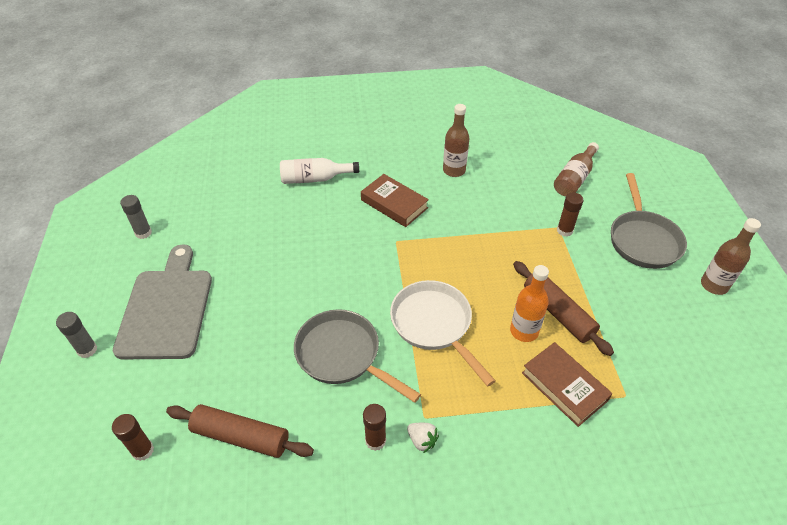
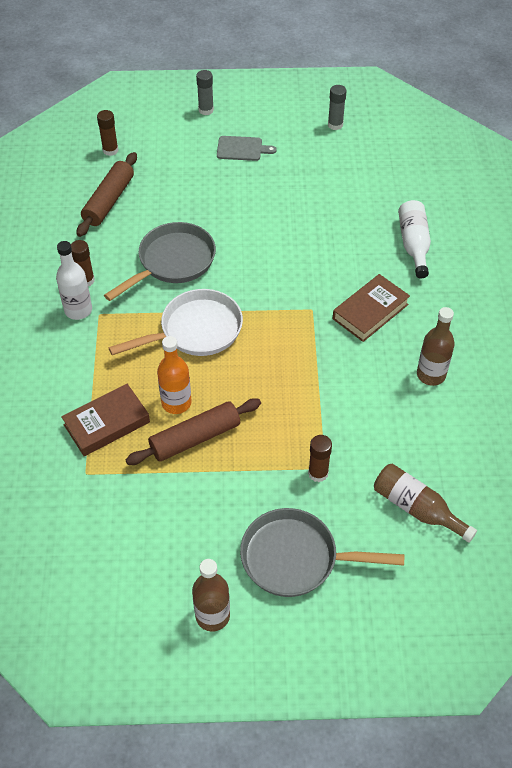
camera: 95 degrees right, 5 degrees up
grey cutting board [113,244,212,359] -> grey cutting board [217,136,277,161], size x0.47
white strawberry [407,423,439,453] -> white bottle [56,241,92,320]

